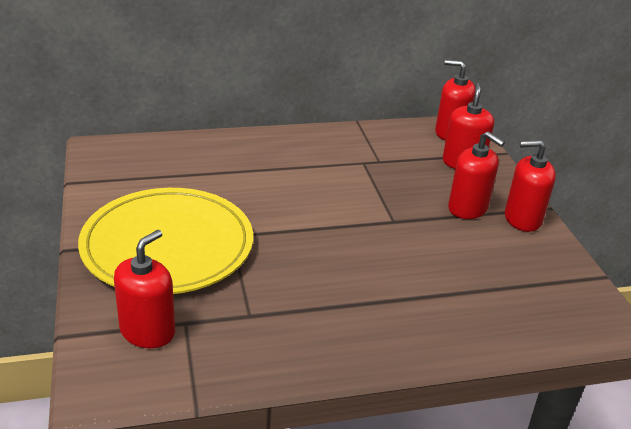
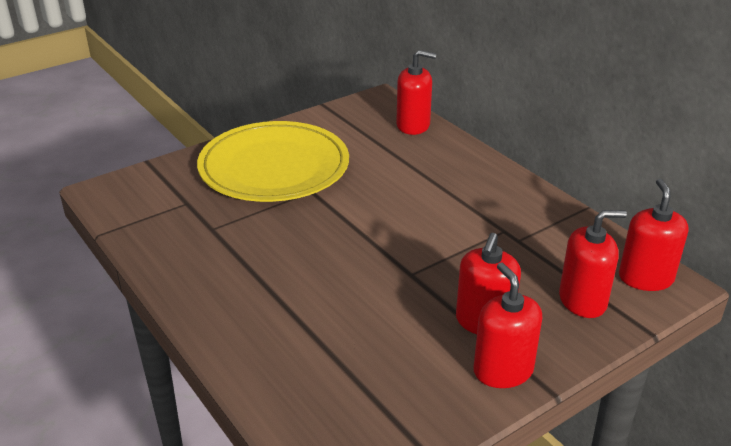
camera: 70 degrees right, 0 degrees up
red soap dispenser [114,230,175,348] -> red soap dispenser moved to [396,50,436,135]

